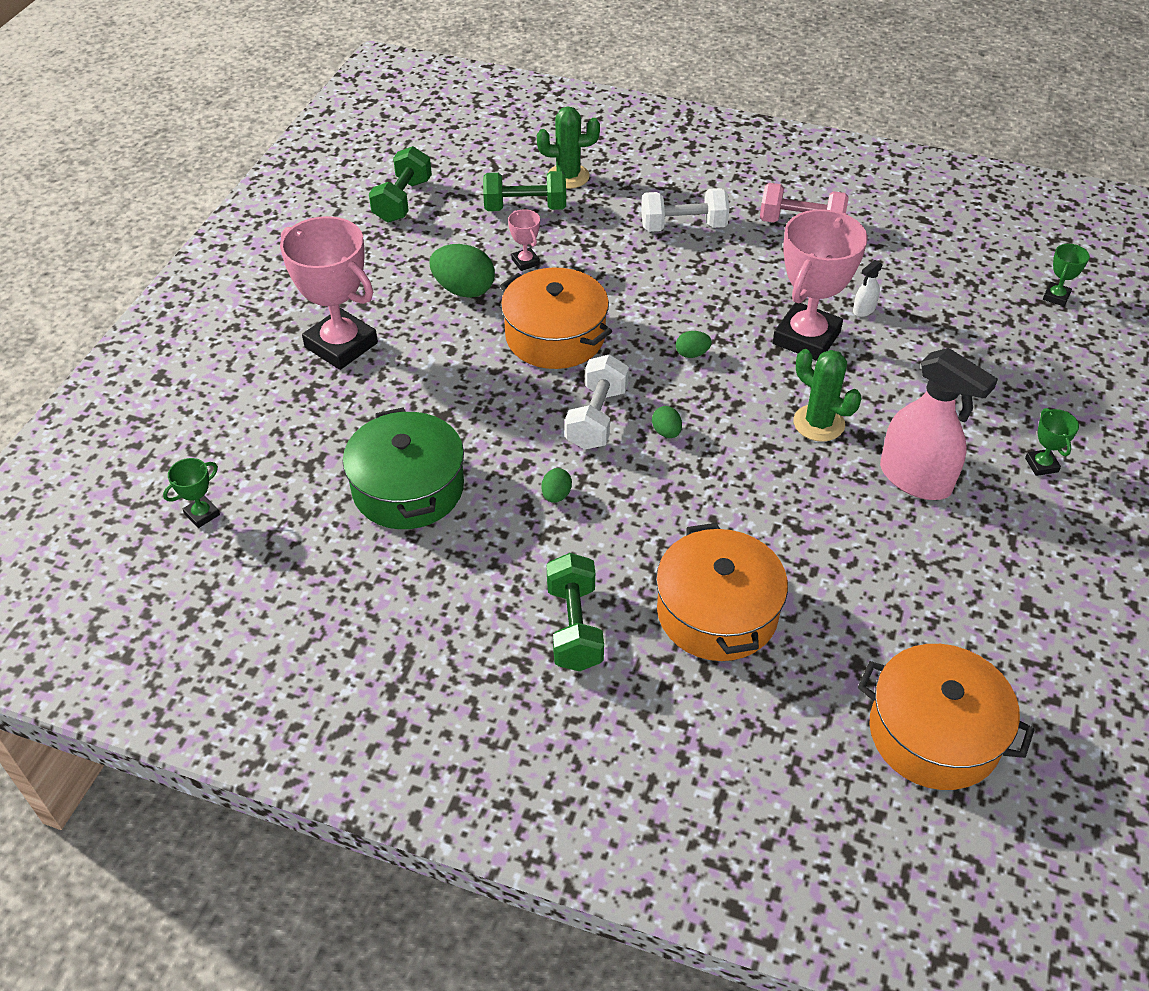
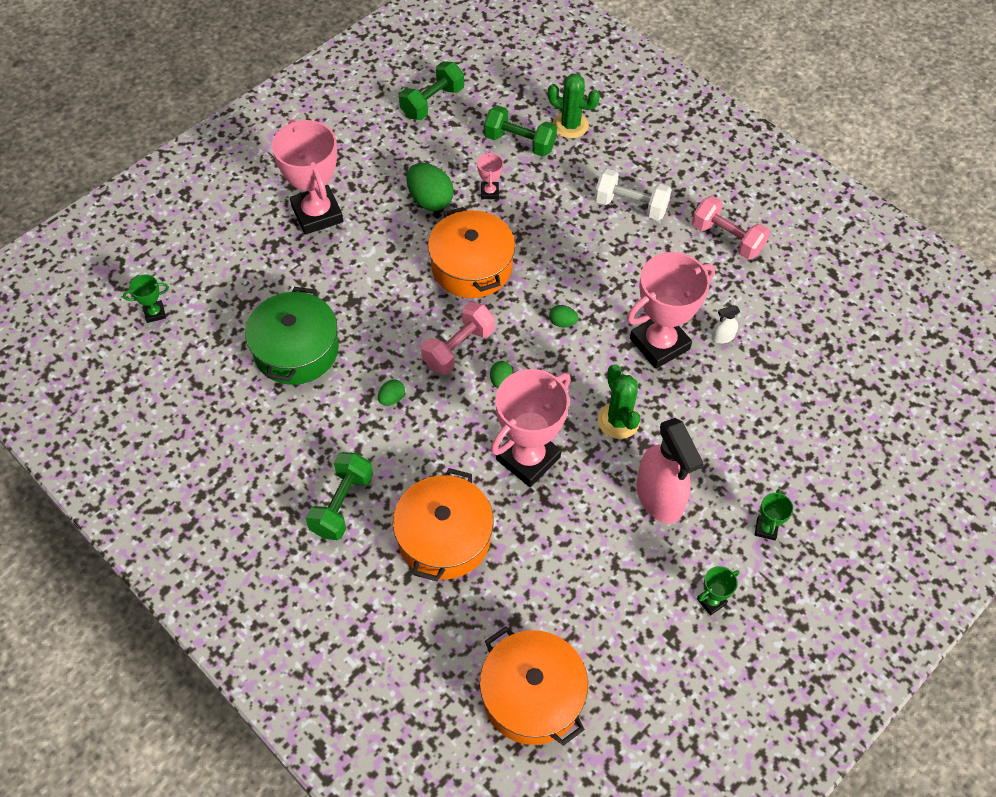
camera: 25 degrees right, 10 degrees up
white dumbbell [565,354,629,450] -> pink dumbbell [421,302,495,375]
green trophy [1043,244,1090,306] -> green trophy moved to [697,566,739,615]
none -> pink trophy [491,369,571,487]

